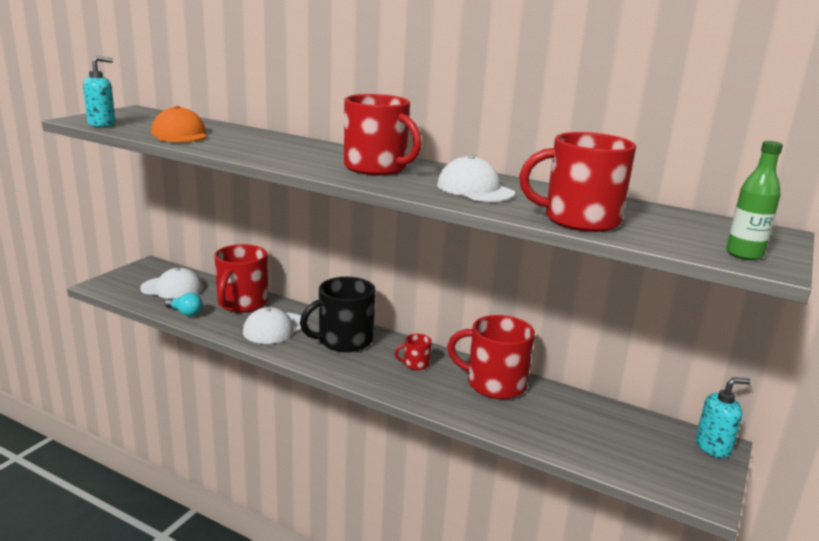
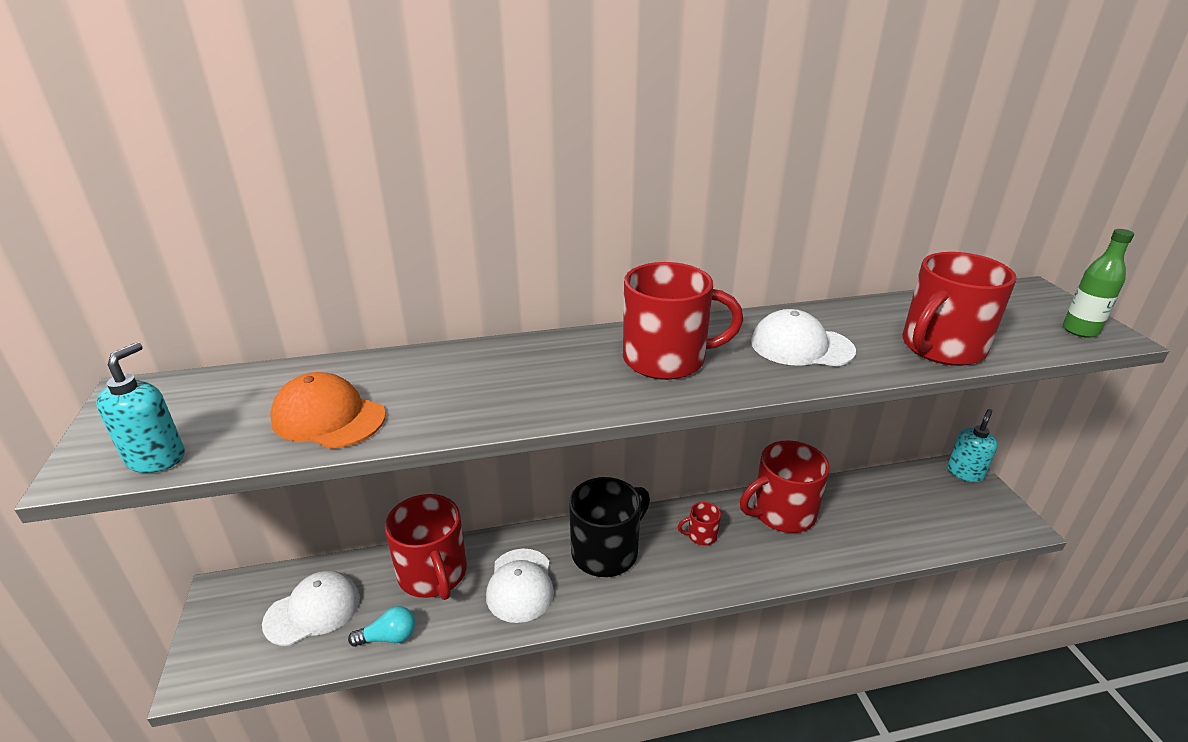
camera: 40 degrees left, 10 degrees up
black mug [300,277,376,352] -> black mug turned 150 degrees counterclockwise [569,477,650,577]
red mug [394,334,432,370] -> red mug turned 45 degrees clockwise [678,502,721,545]

